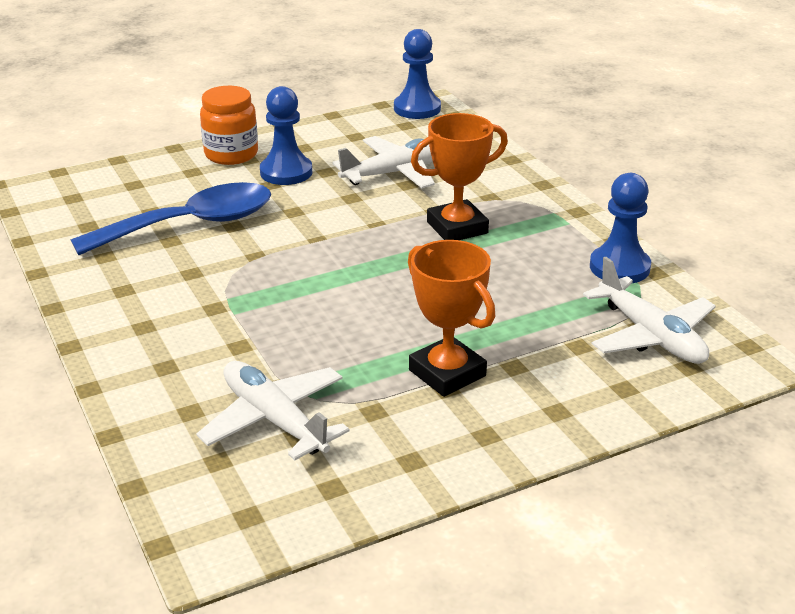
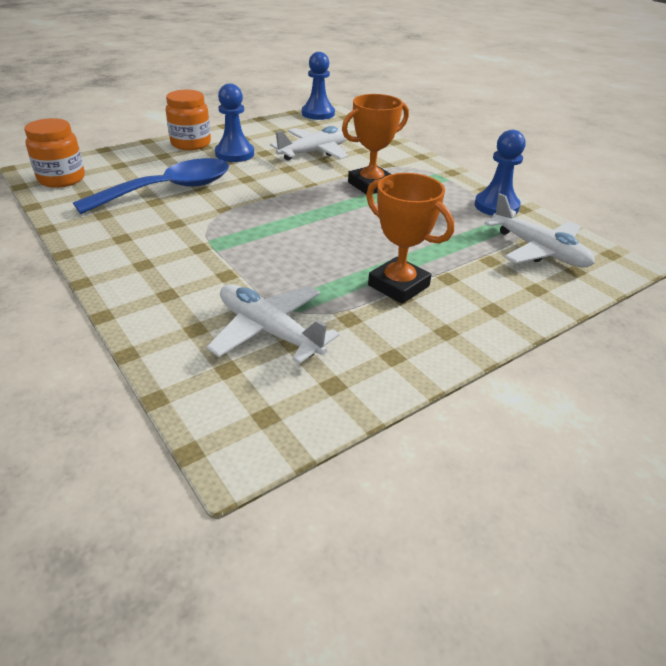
camera: 10 degrees left, 5 degrees up
none -> orange jar [24,118,85,188]

